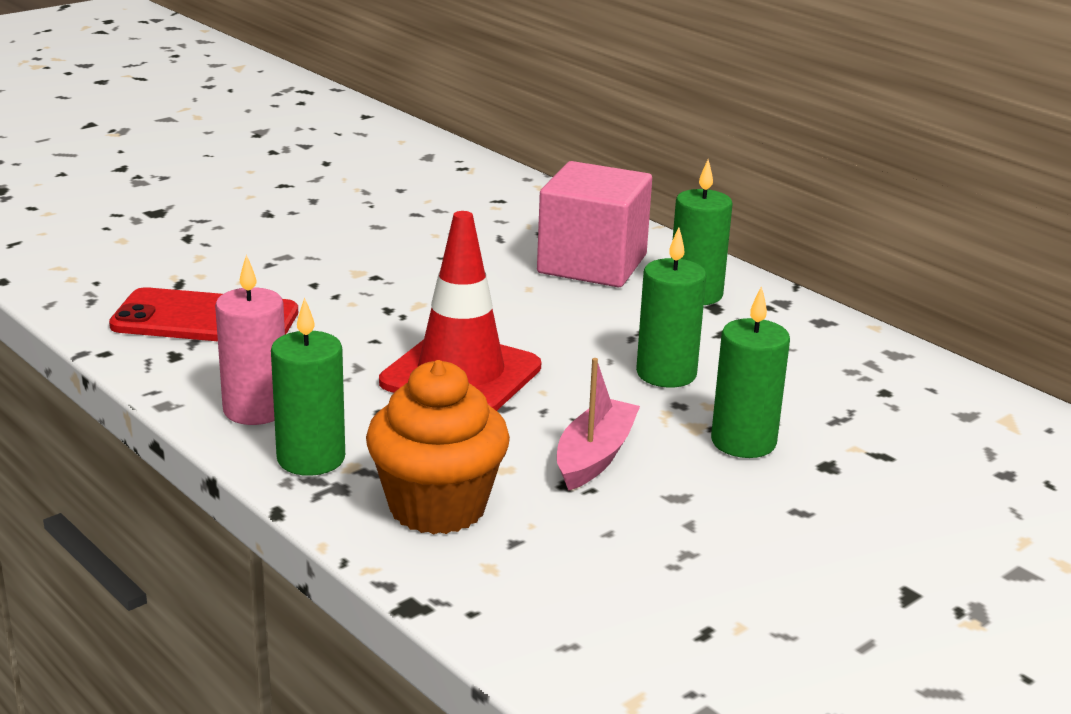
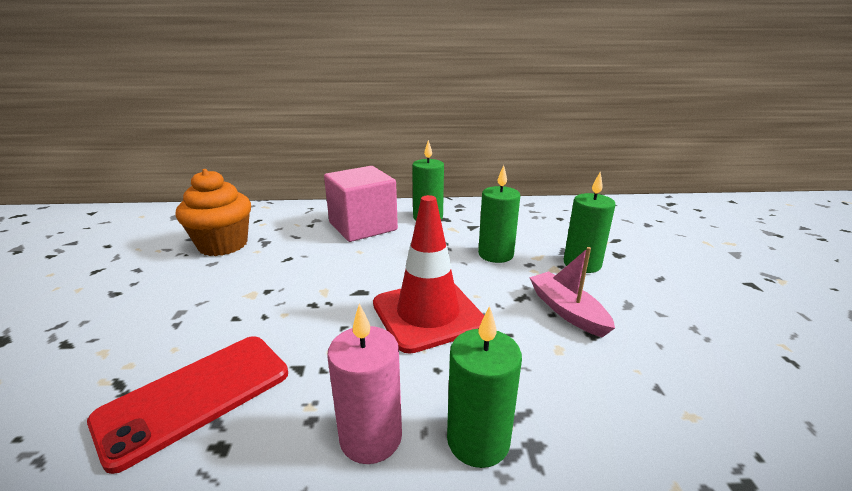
camera: 50 degrees left, 0 degrees up
orange cupcake [366,360,510,535] -> orange cupcake moved to [176,169,251,256]

